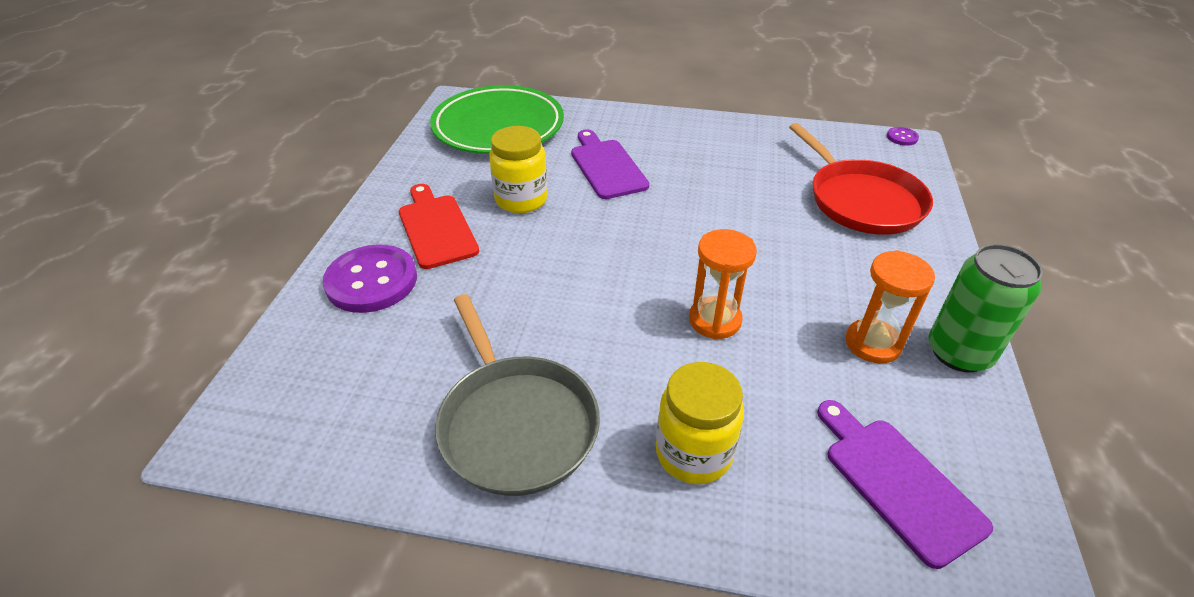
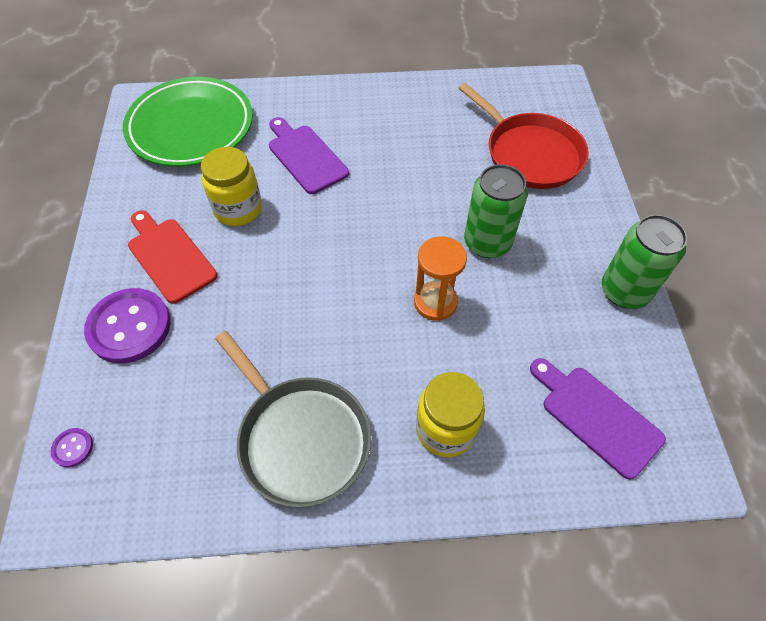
camera: 15 degrees left, 15 degrees up
orange hourglass [846,250,935,364] -> none
purple button [887,127,919,146] -> purple button moved to [51,428,93,467]
none -> green can [464,164,528,258]

